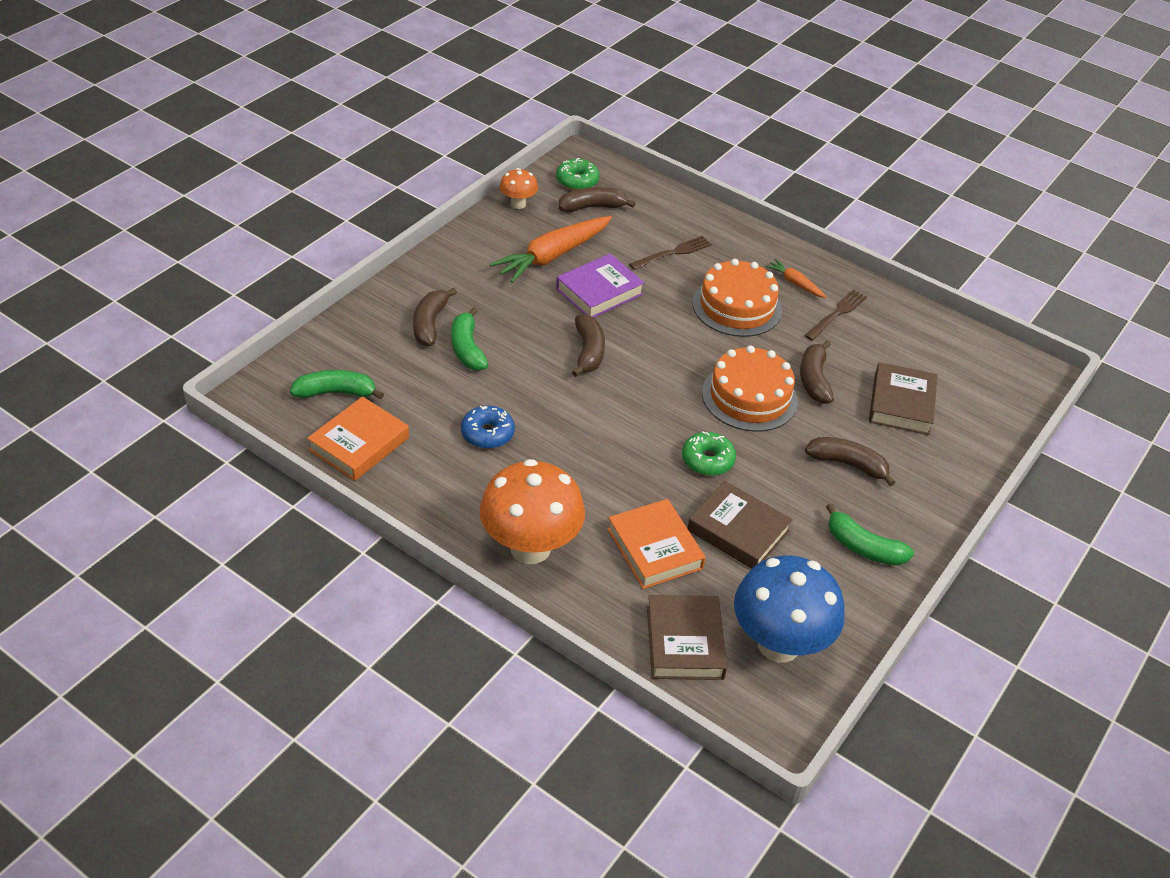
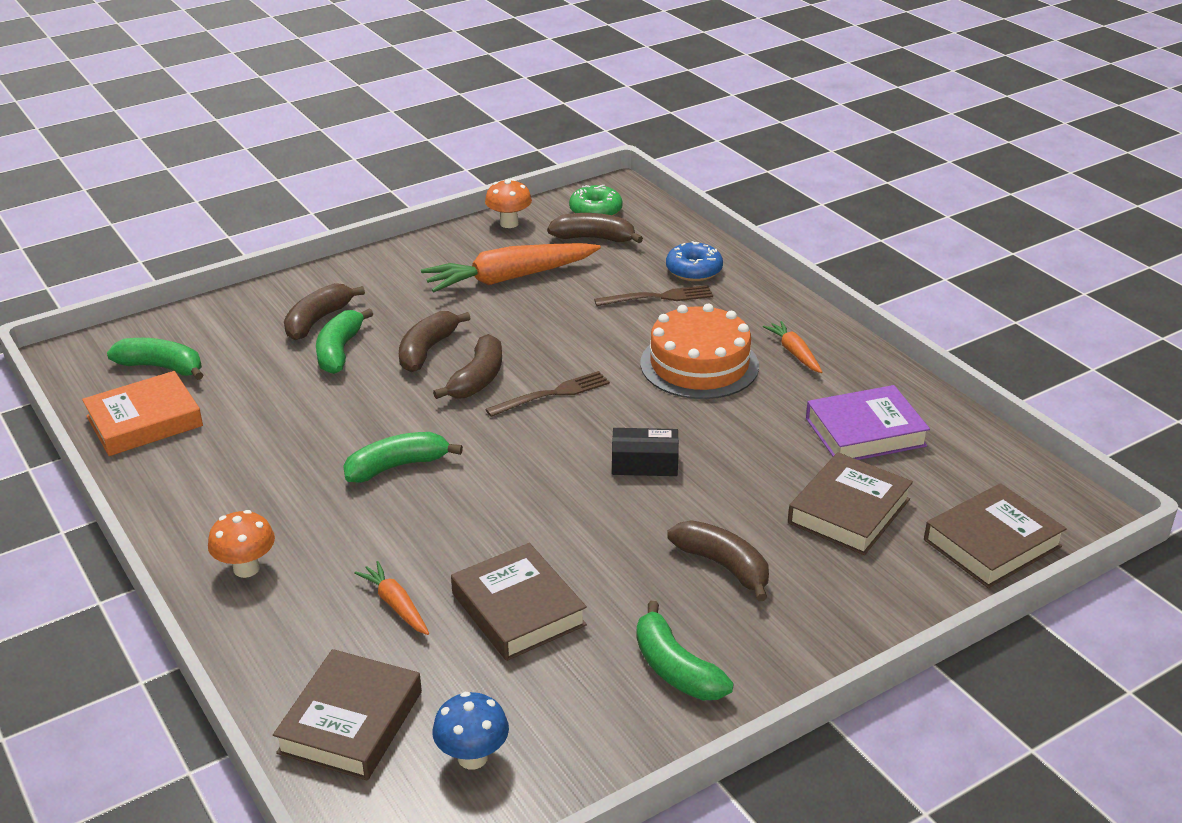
camera: 25 degrees right, 10 degrees down
blue donut [461,405,515,449] -> blue donut moved to [666,241,723,281]
orange mushroom [480,459,585,564] -> orange mushroom [208,510,275,578], size x0.49
purple book [556,254,645,317] -> purple book moved to [806,385,930,460]
orange book [607,499,706,589] -> orange carrot [354,561,429,635]
green donut [682,431,736,476] -> none
orange cake [702,345,798,432] -> black box [612,428,679,476]
blue mushroom [734,556,845,663] -> blue mushroom [432,692,509,770], size x0.49
brown banana [800,340,834,404] -> brown banana moved to [399,311,471,372]
brown fork [805,289,867,341] -> brown fork moved to [485,371,610,417]
none -> green banana [343,432,463,483]
none -> brown book [924,483,1067,588]

